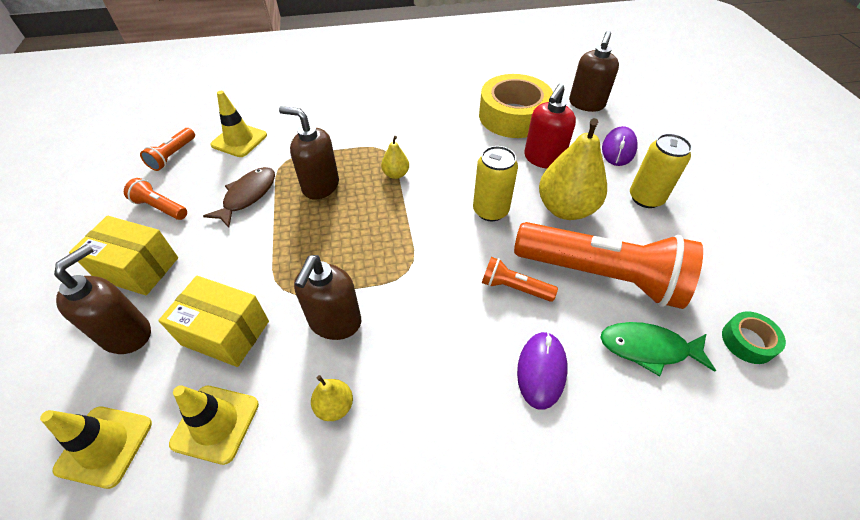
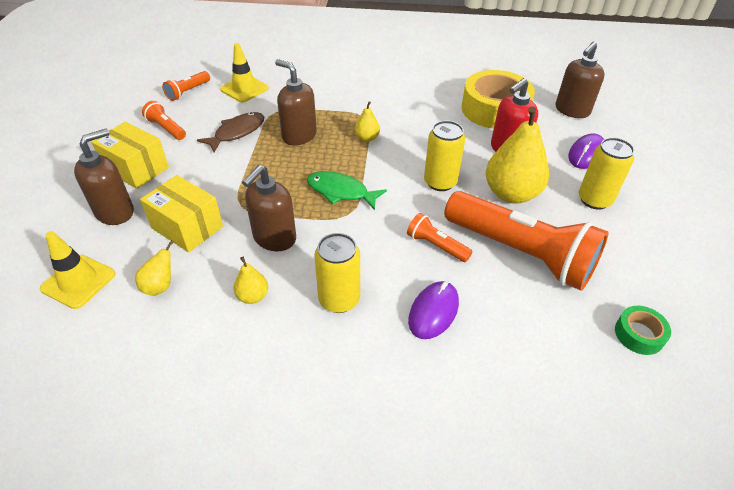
camera: 15 degrees right, 5 degrees down
yellow traffic cone [169,385,259,465] -> yellow pear [135,240,174,296]
green fish [600,322,716,376] -> green fish moved to [307,171,387,210]
none -> yellow can [314,233,360,313]

